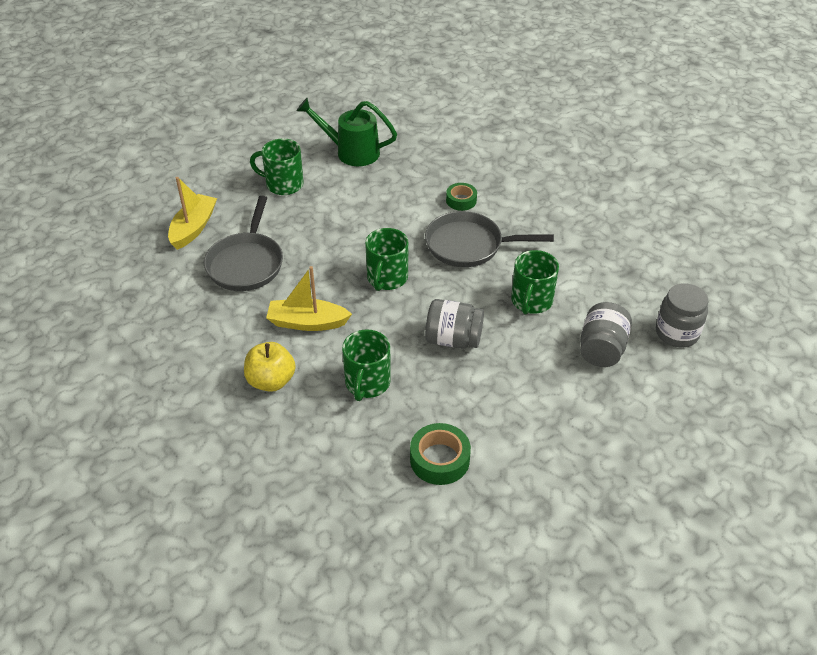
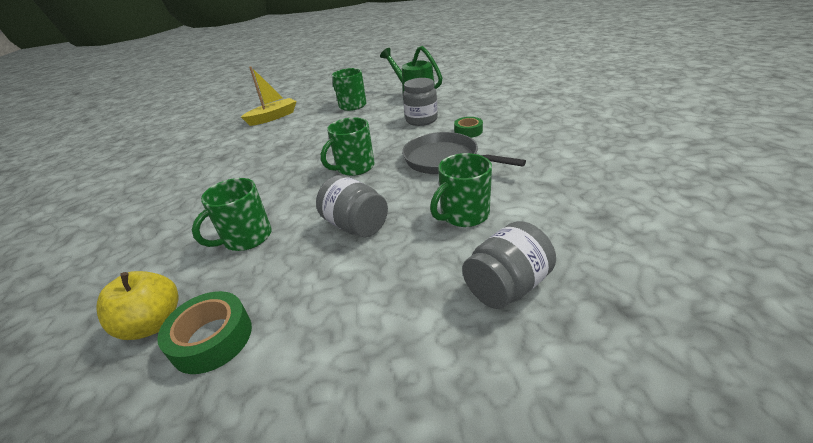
camera: 35 degrees right, 10 degrees down
grey pan [204,196,283,291] -> none
yellow apple [244,342,296,392] -> yellow apple moved to [96,271,178,340]
yellow boat [266,266,352,331] -> none
grey jar [656,283,708,347] -> grey jar moved to [403,78,438,126]

